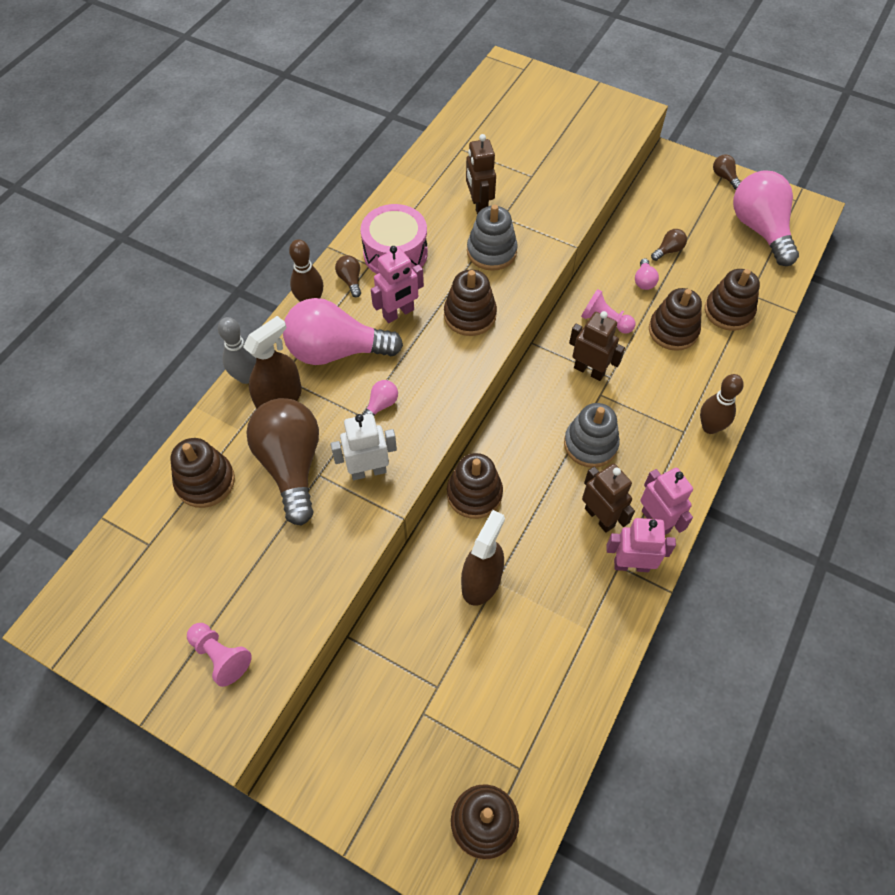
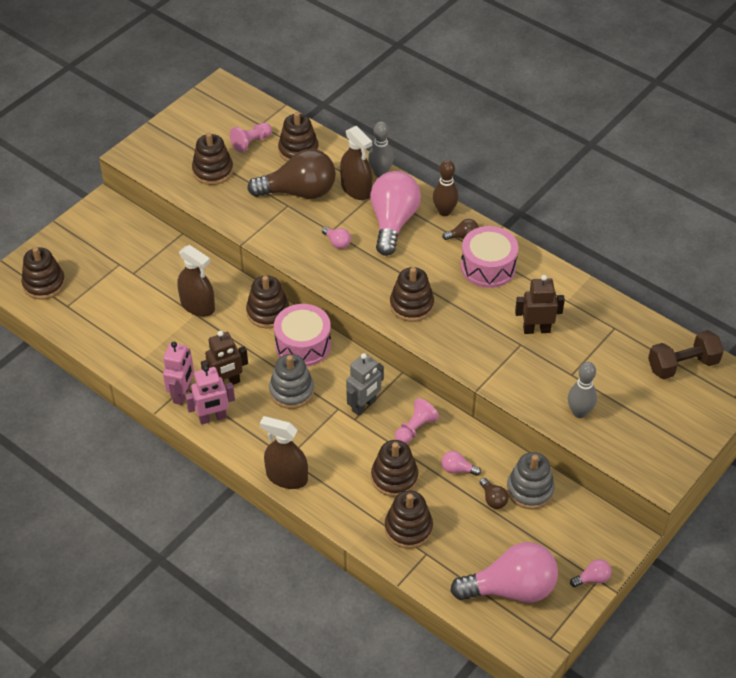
camera: 100 degrees right, 10 degrees down
pink pawn [187,623,252,687] -> pink pawn moved to [230,123,272,153]
white robot [331,414,397,480] -> none
pink robot [371,246,424,323] -> none
grey stacking toy [467,205,518,271] -> grey stacking toy moved to [507,452,555,509]
brown robot [569,311,625,381] -> grey robot [346,353,384,416]
brown bowling pin [700,374,744,434] -> brown spray bottle [260,416,308,489]
brown light bulb [713,154,741,189] -> pink light bulb [570,559,611,587]
none -> brown stacking toy [192,133,233,185]
none -> pink drum [274,304,331,367]
none -> grey bowling pin [568,362,597,418]
none -> brown dumbbell [648,330,724,379]

